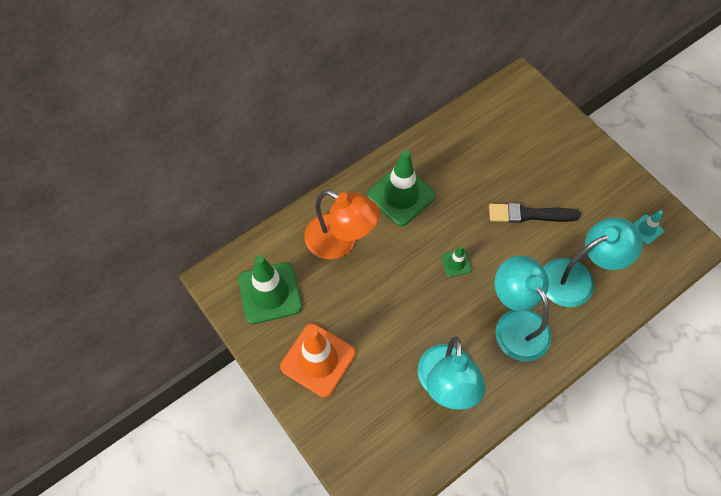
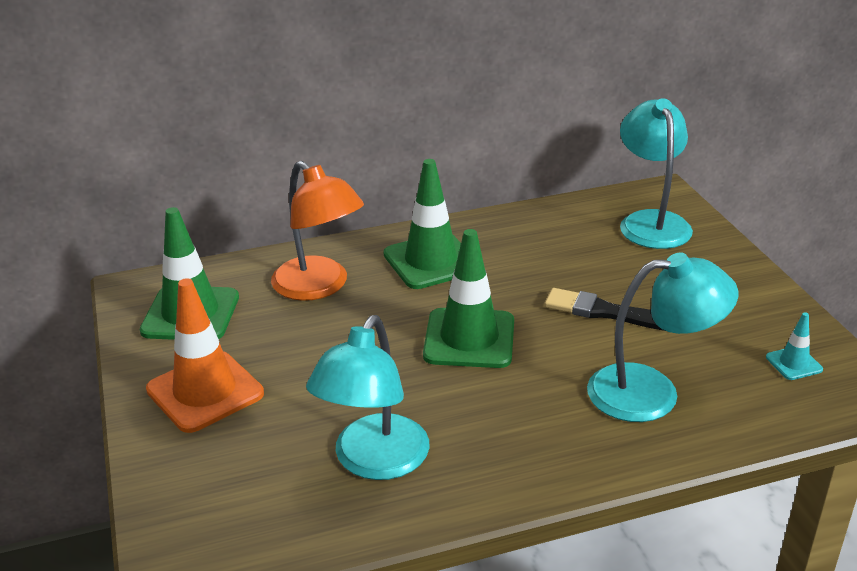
camera: 20 degrees right, 30 degrees down
green traffic cone [441,246,472,277] -> green traffic cone [423,229,514,368], size x2.12
turquoise lamp [495,256,551,361] -> turquoise lamp moved to [620,98,693,249]

